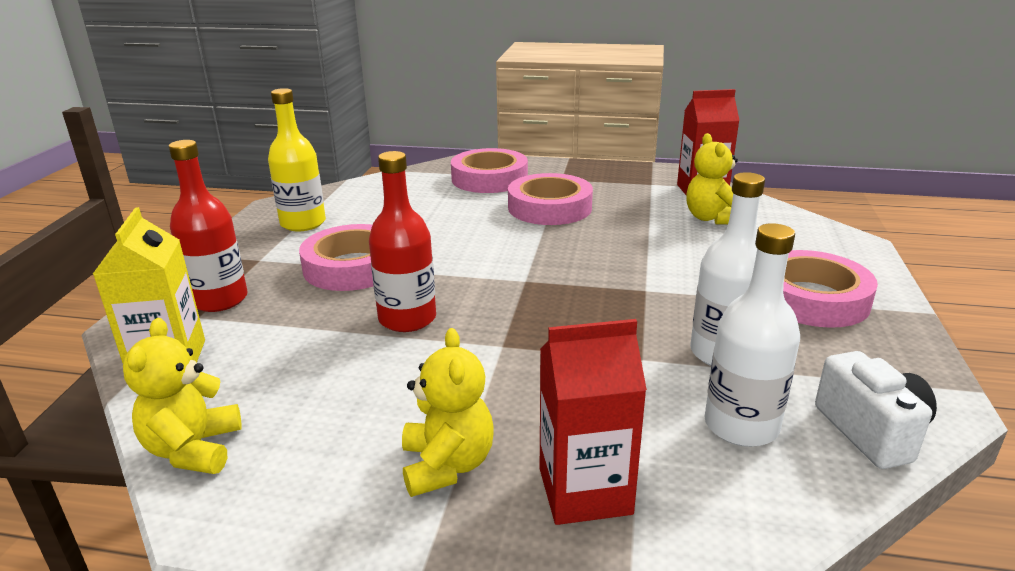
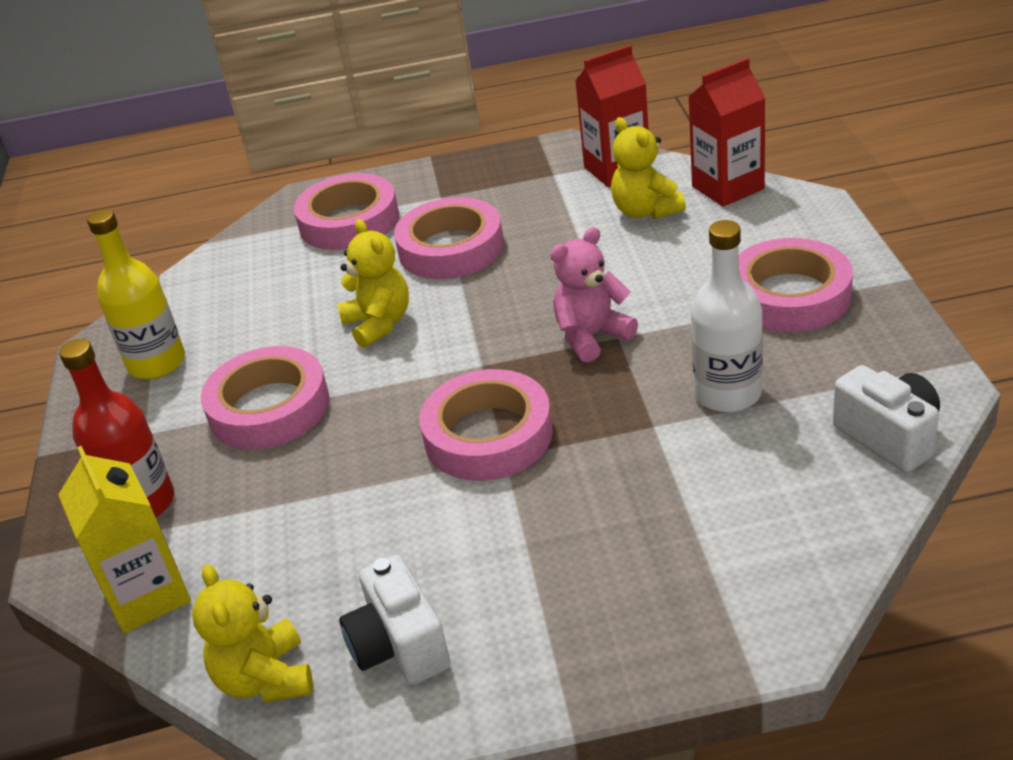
camera: 15 degrees left, 10 degrees up
red bottle [369,151,436,332] -> none
yellow teddy bear [402,328,494,497] -> yellow teddy bear moved to [337,219,409,348]
red carton [540,319,647,525] -> red carton moved to [689,58,765,207]
white bottle [704,223,800,447] -> none
none -> white camera [339,555,451,685]
none -> pink tape [419,369,553,481]
none -> pink teddy bear [551,227,638,363]

